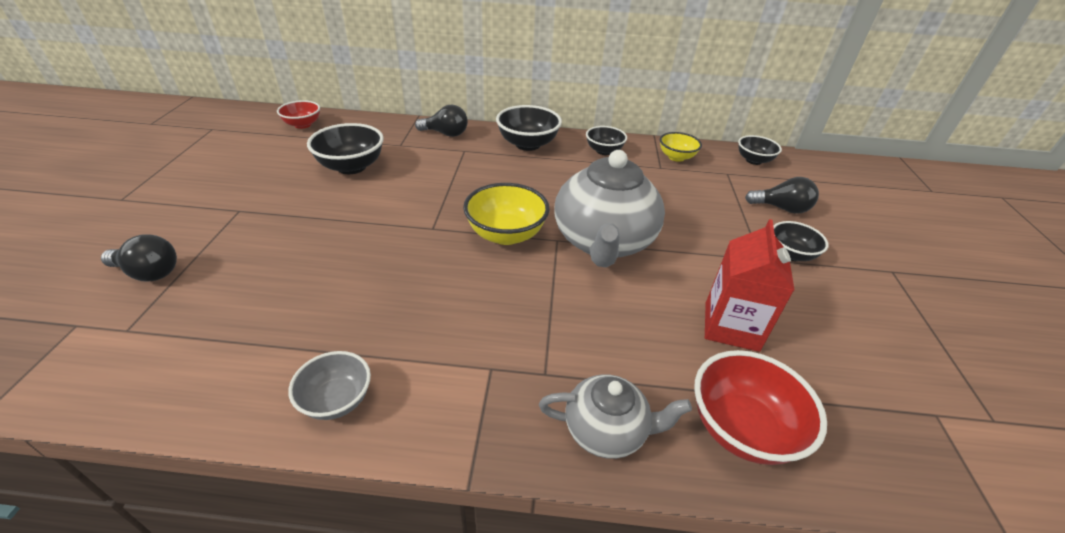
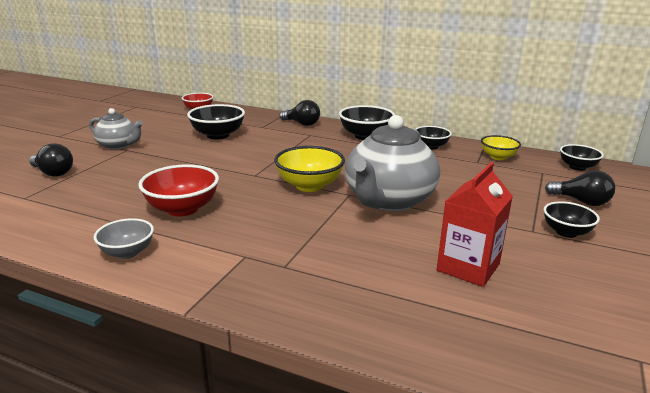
camera: 20 degrees right, 15 degrees down
grey teapot [539,374,692,459] -> grey teapot moved to [89,108,143,150]
red bowl [694,350,827,465] -> red bowl moved to [138,164,219,217]

